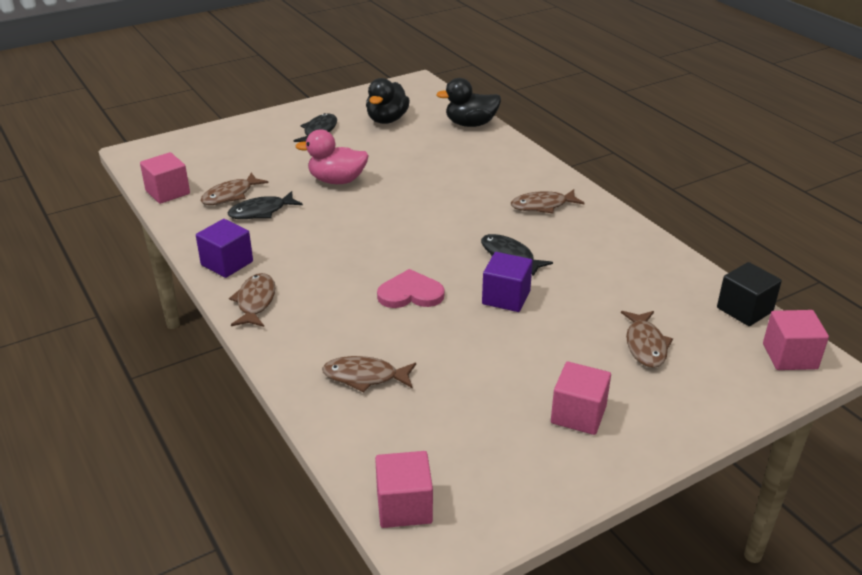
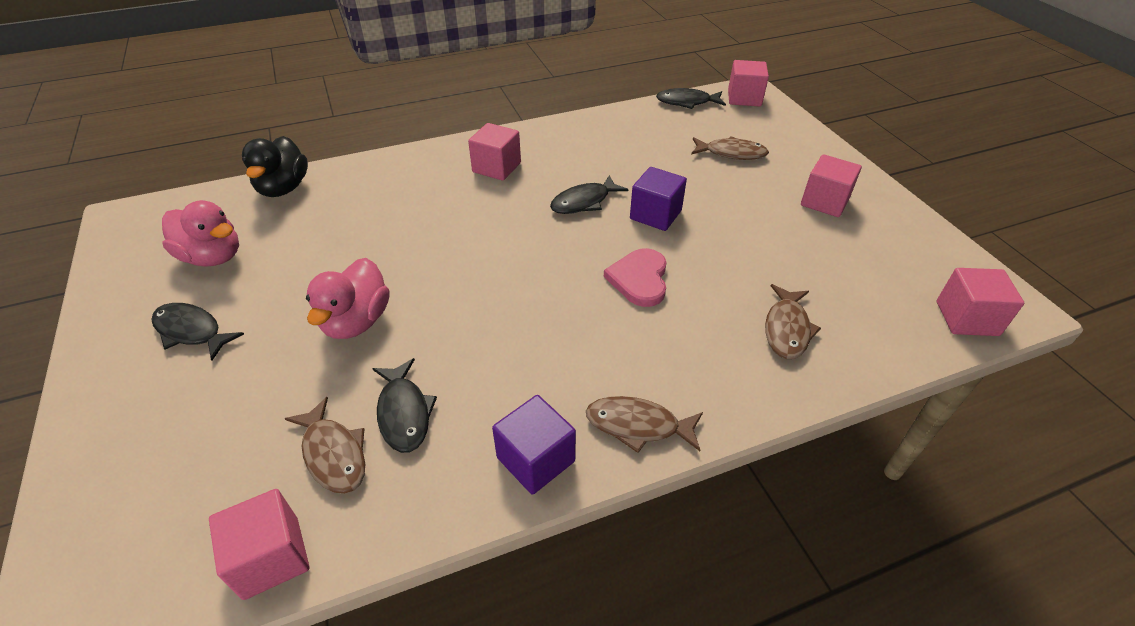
camera: 80 degrees left, 10 degrees up
black duck [366,78,410,124] -> pink duck [162,200,239,267]
brown fish [511,189,585,213] -> pink cube [468,123,521,181]
black cube [717,262,782,326] -> black fish [656,88,726,109]

